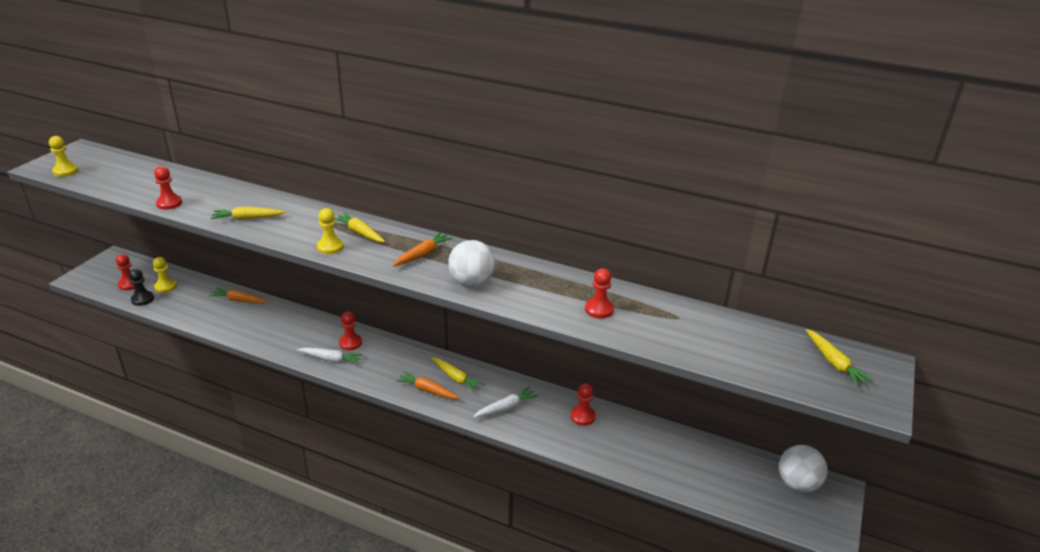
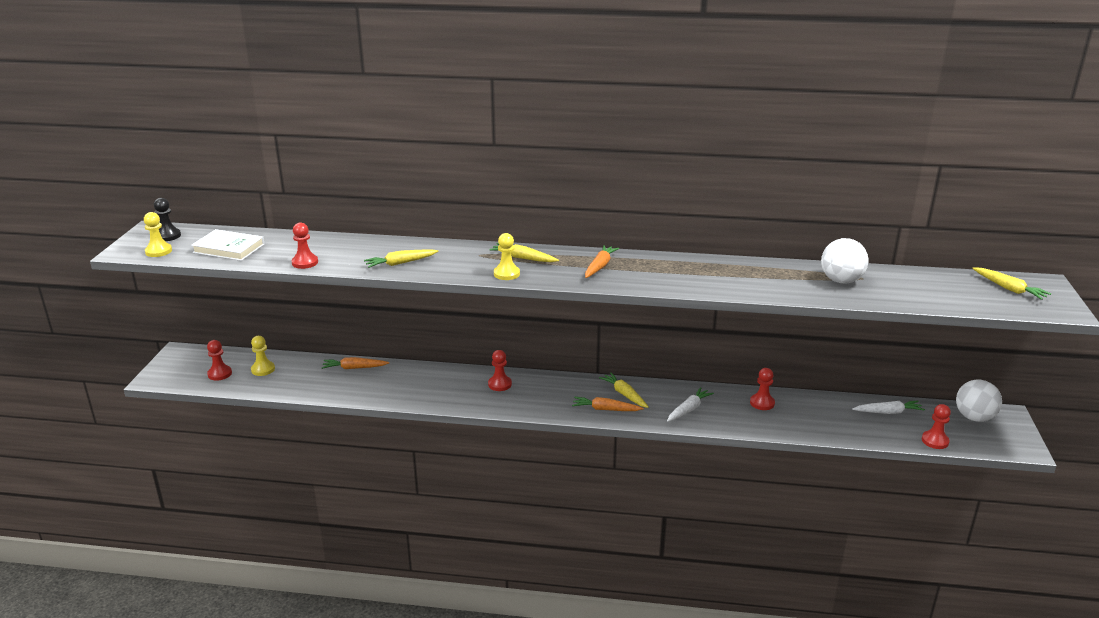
camera: 15 degrees left, 5 degrees down
black pawn [129,269,154,306] -> black pawn moved to [154,198,181,241]
white carrot [297,348,363,364] -> white carrot moved to [852,401,925,414]
yellow carrot [431,357,485,393] -> yellow carrot turned 150 degrees counterclockwise [599,373,649,408]
white ball [448,240,495,287] -> white ball moved to [821,238,868,283]
red pawn [585,268,614,318] -> red pawn moved to [922,404,951,449]
none -> white book [191,229,265,261]

